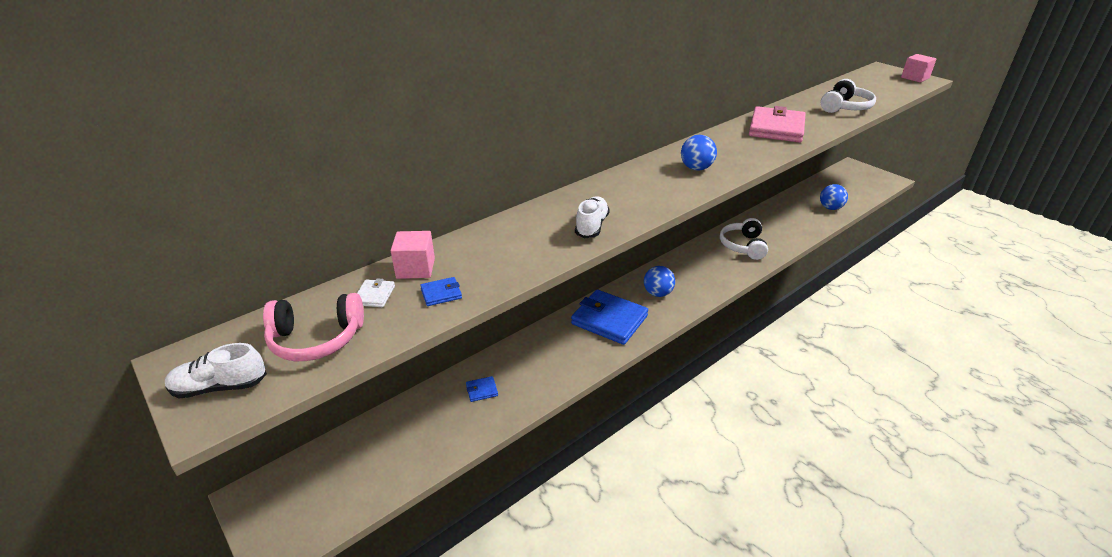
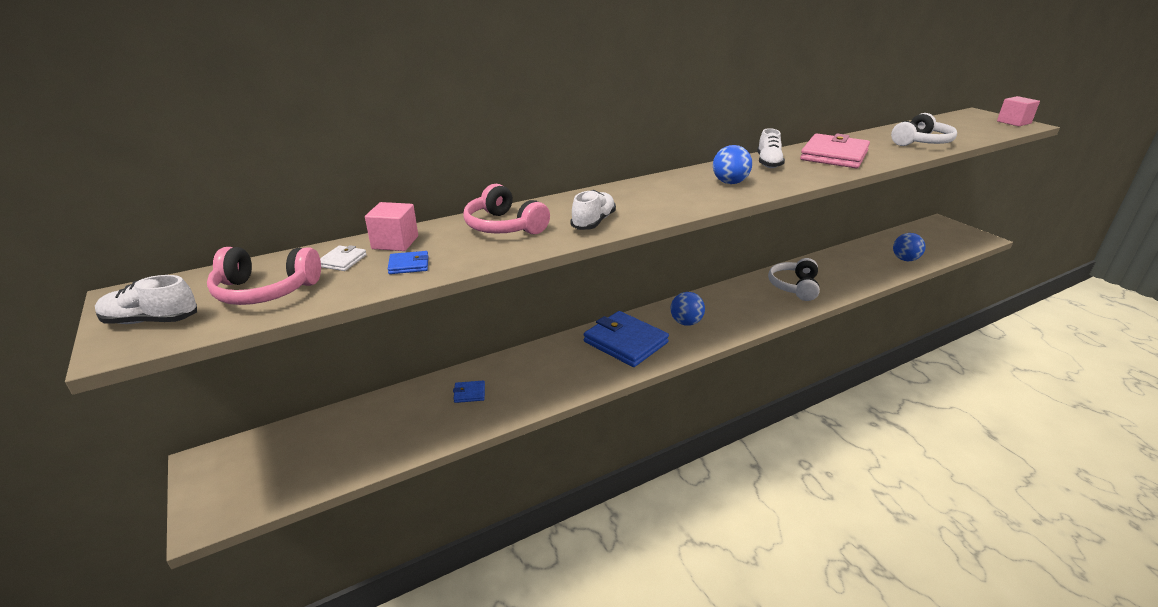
camera: 10 degrees right, 5 degrees down
none -> pink headphones [463,184,550,234]
none -> white shoe [757,128,785,168]

